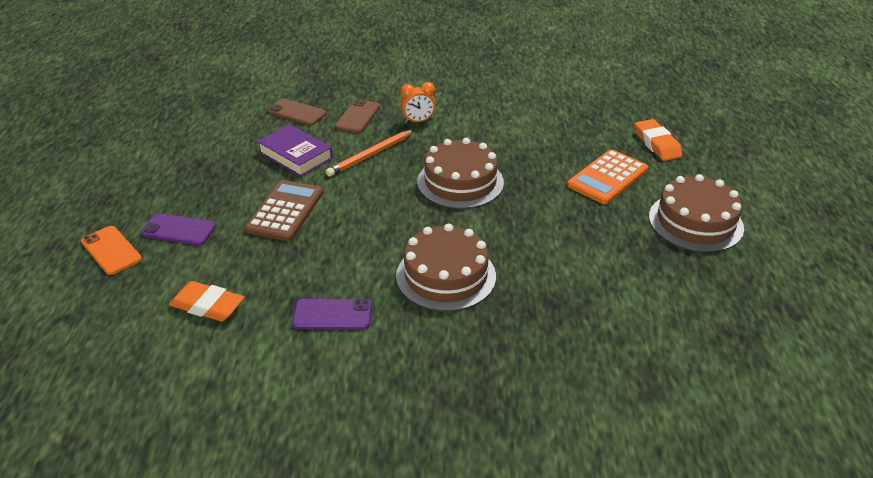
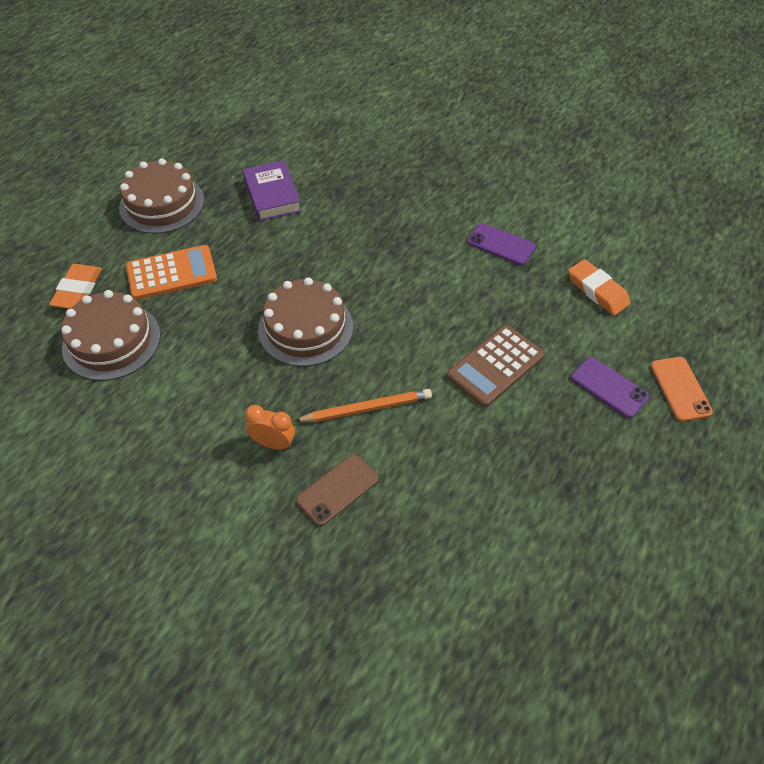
camera: 150 degrees left, 15 degrees up
purple book [257,124,333,177] -> purple book moved to [243,160,301,221]
brown phone [267,98,327,126] -> none
brown cake [396,223,496,312] -> brown cake moved to [61,290,161,381]

